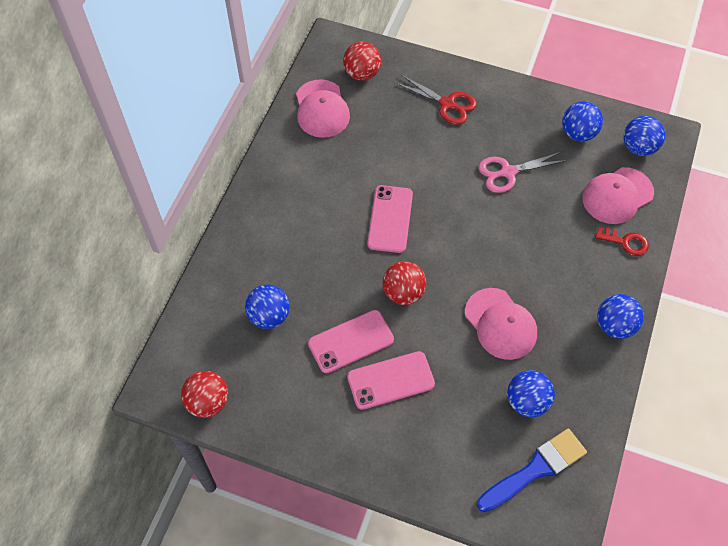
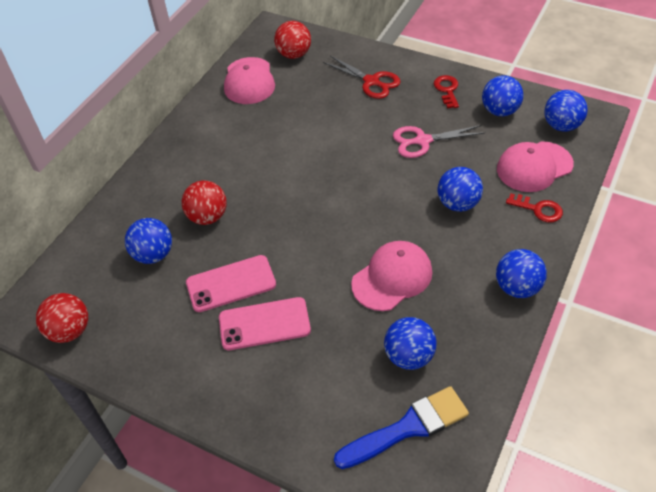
camera: 10 degrees right, 10 degrees down
pink phone [367,185,413,253] -> none
red ball [383,261,426,305] -> red ball moved to [182,180,227,225]
pink cap [465,288,537,360] -> pink cap turned 105 degrees counterclockwise [351,241,432,311]
none -> red key [434,75,459,108]
none -> blue ball [438,167,483,212]

